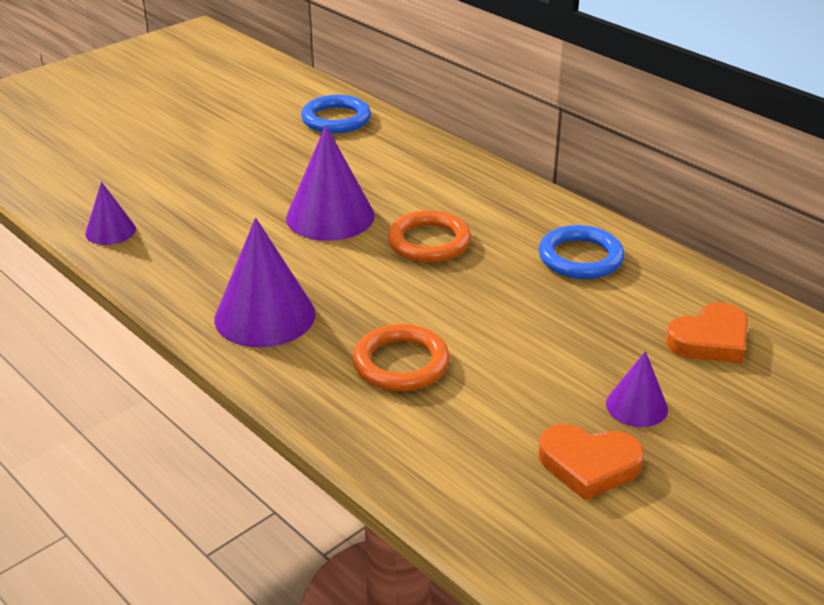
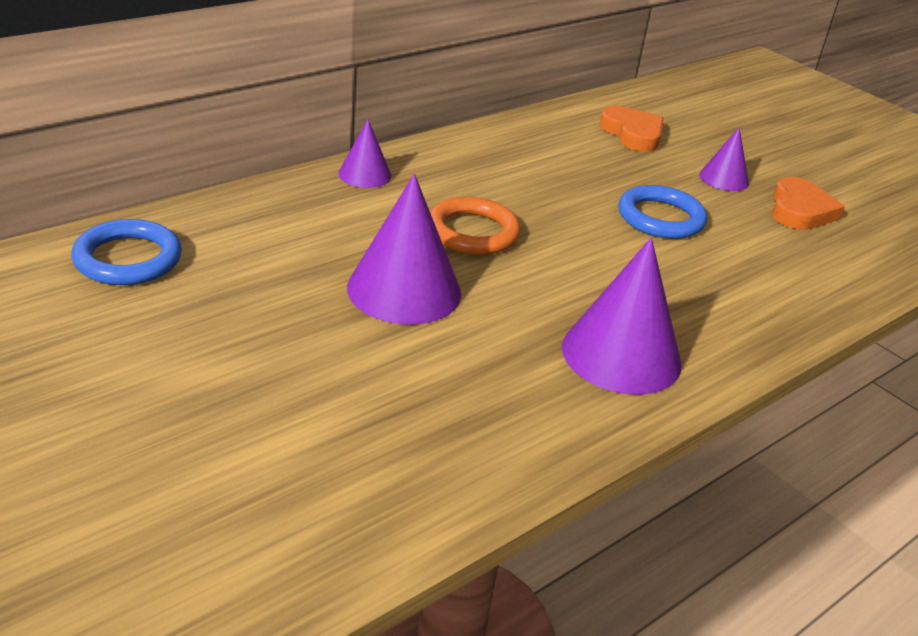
camera: 90 degrees left, 0 degrees up
purple cone [85,182,136,245] -> purple cone moved to [338,119,392,188]
orange ring [353,324,450,391] -> none
blue ring [538,225,624,279] -> blue ring moved to [618,185,707,239]

